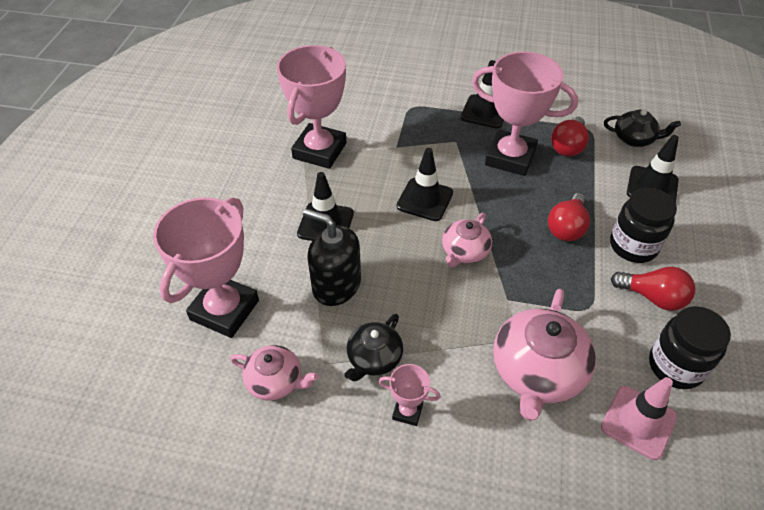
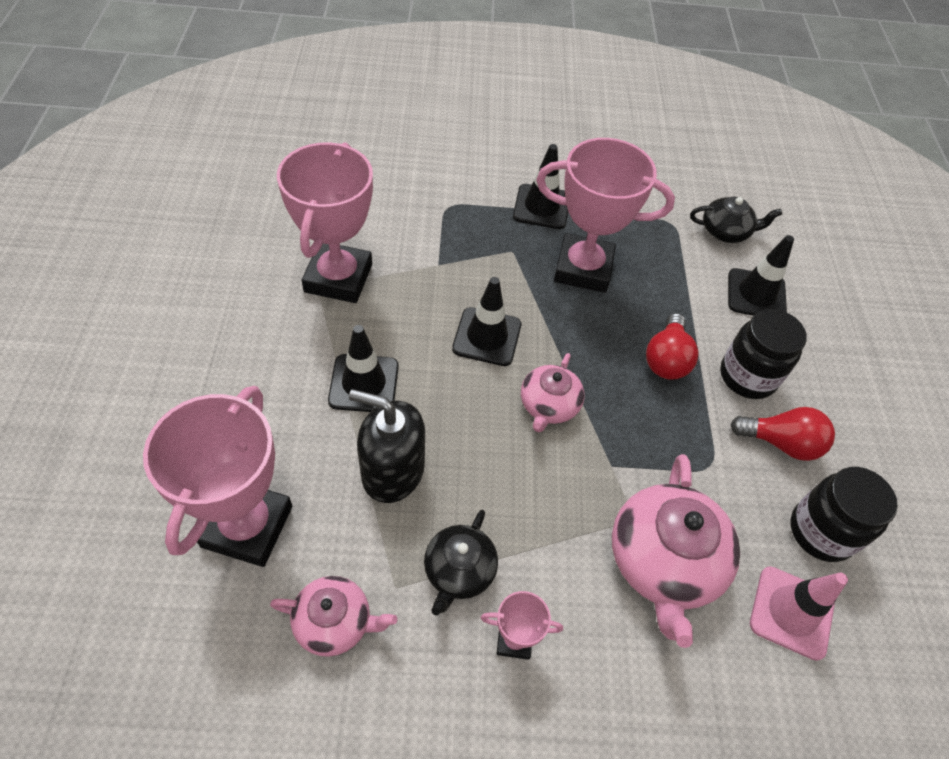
camera: 15 degrees left, 5 degrees up
red light bulb [551,116,589,156] -> none

